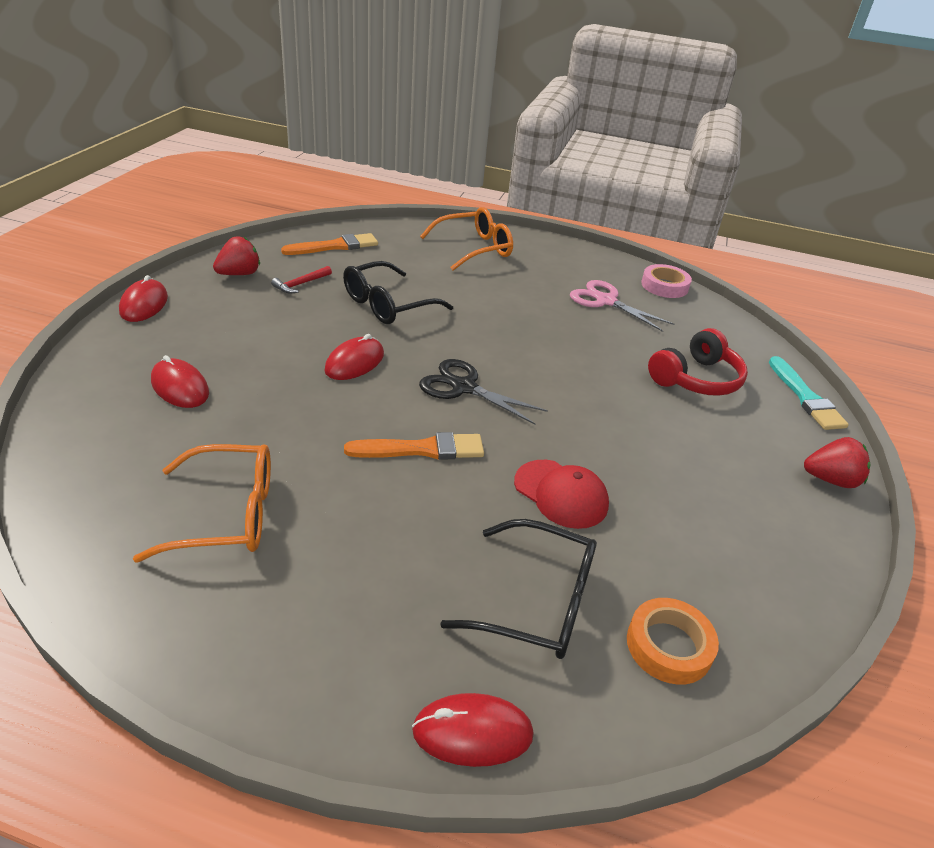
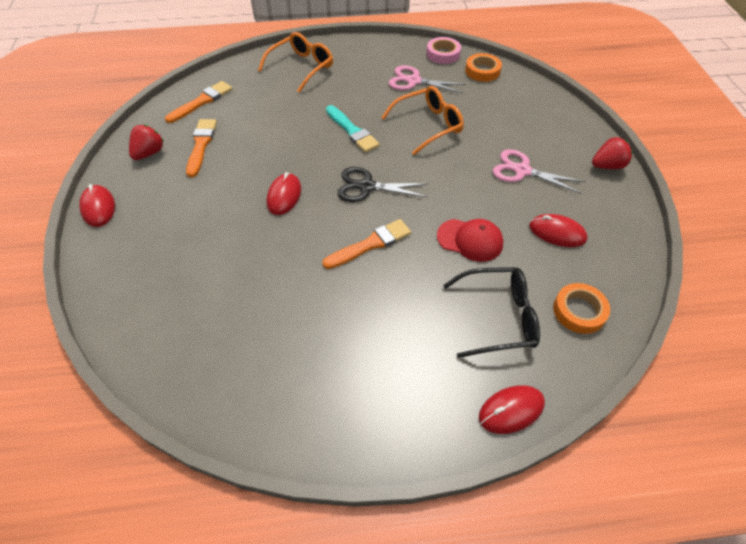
camera: 20 degrees left, 15 degrees up
orange glasses [133,444,271,562] -> orange glasses moved to [381,86,464,155]
red mouse [151,355,209,408] -> red mouse moved to [529,214,587,247]
red hammer [271,266,332,293] -> orange brush [186,119,217,177]
black glasses [343,261,453,324] -> none
red headphones [648,328,748,396] -> none
turquoise brush [769,356,849,430] -> turquoise brush moved to [326,105,380,153]
none -> orange tape [465,53,502,82]
none -> pink scissors [493,149,585,194]

